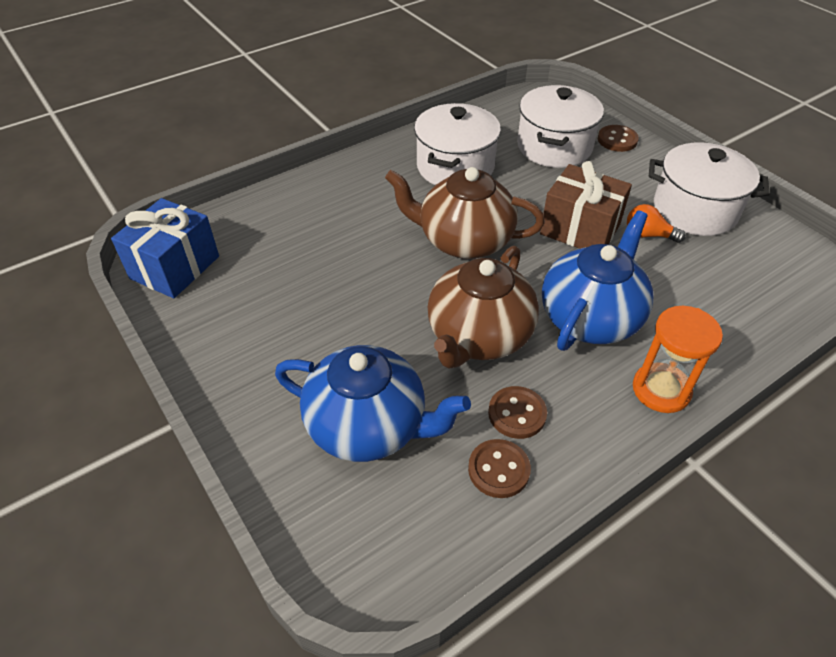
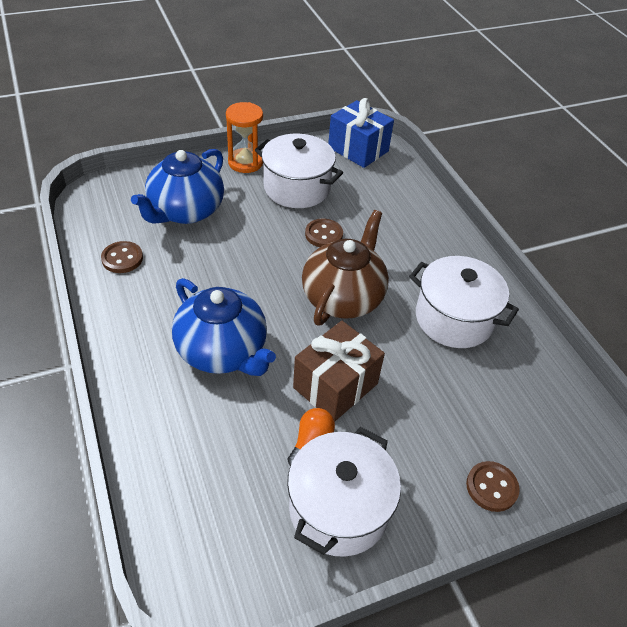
camera: 100 degrees right, 0 degrees up
brown teapot [428,246,539,369] -> none
brown button [488,386,547,439] -> brown button moved to [305,218,343,247]
white pot [517,85,604,168] -> white pot moved to [255,134,343,208]
orange hourglass [633,306,723,413] -> orange hourglass moved to [226,102,263,173]

